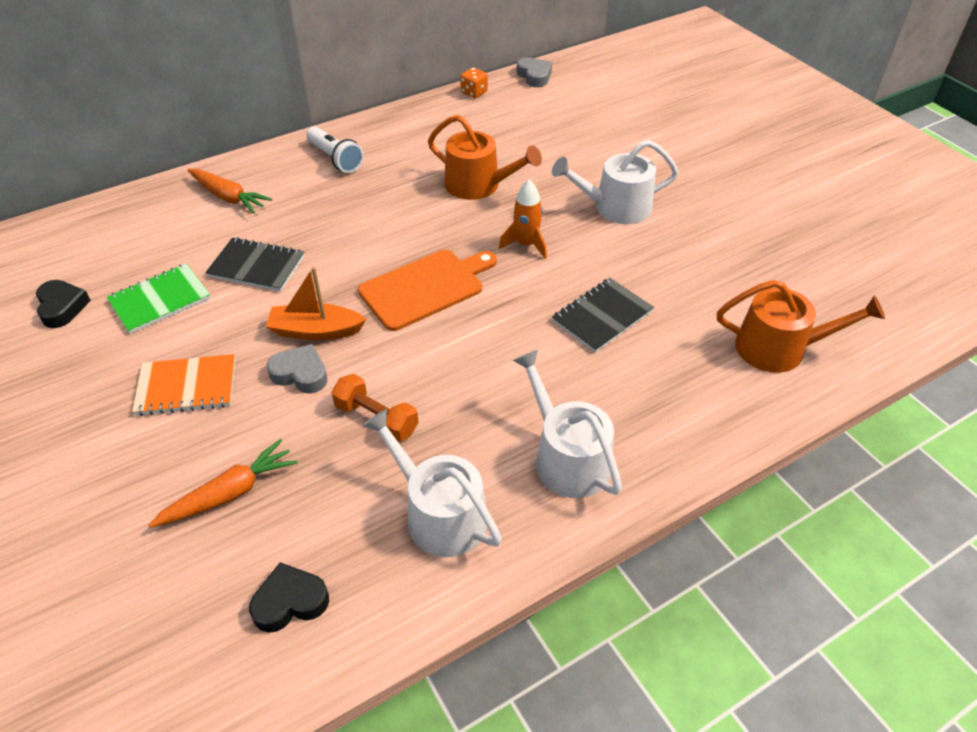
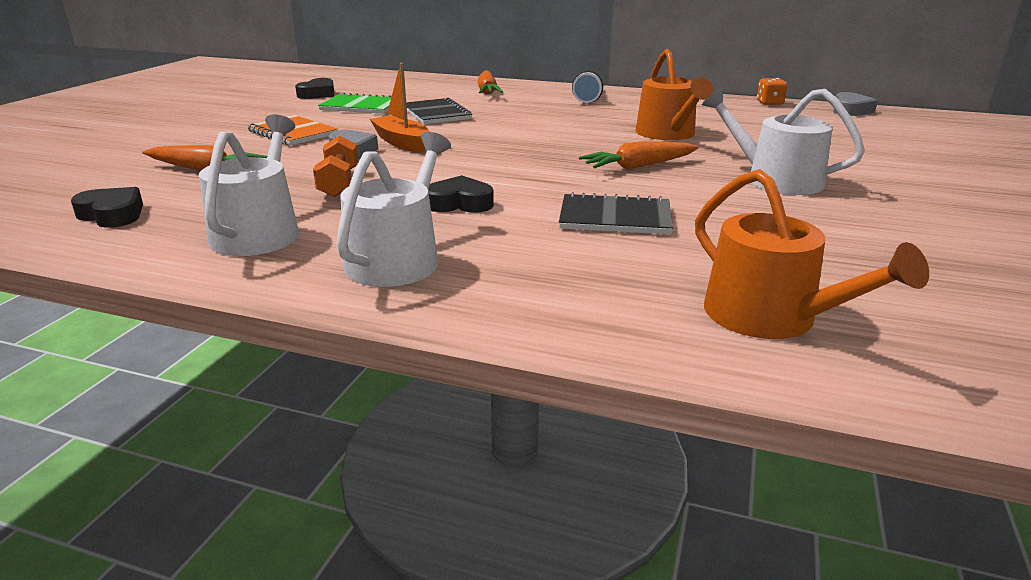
camera: 50 degrees right, 20 degrees down
orange cutting board [358,250,497,331] -> none
orange rocket [499,180,547,259] -> orange carrot [579,141,699,170]
none -> black heart [428,175,494,213]

